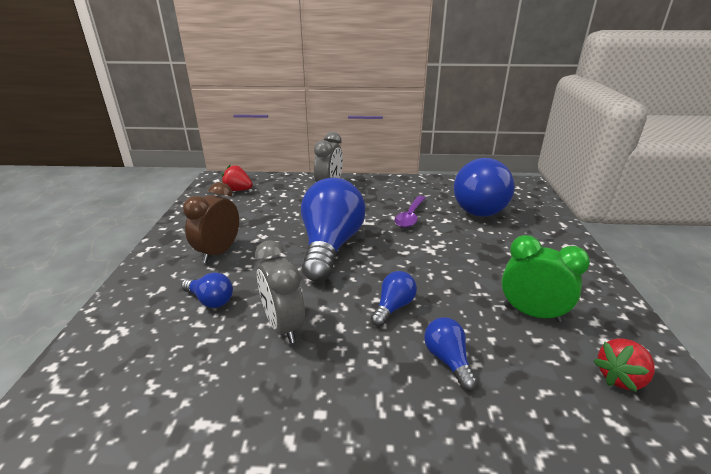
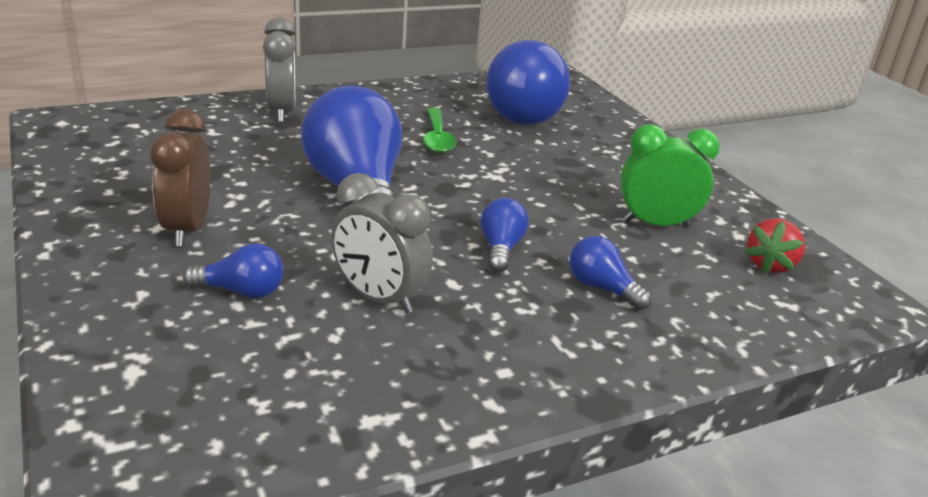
camera: 30 degrees left, 0 degrees up
red strawberry [222,165,253,191] -> none
purple spoon [394,196,425,228] -> green spoon [423,107,456,153]

